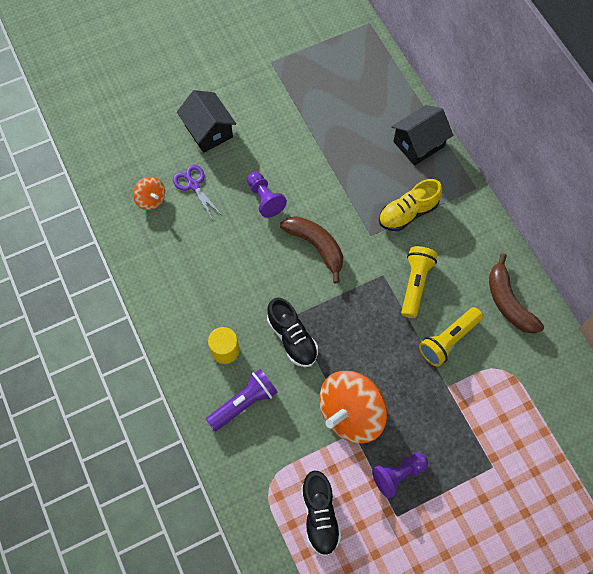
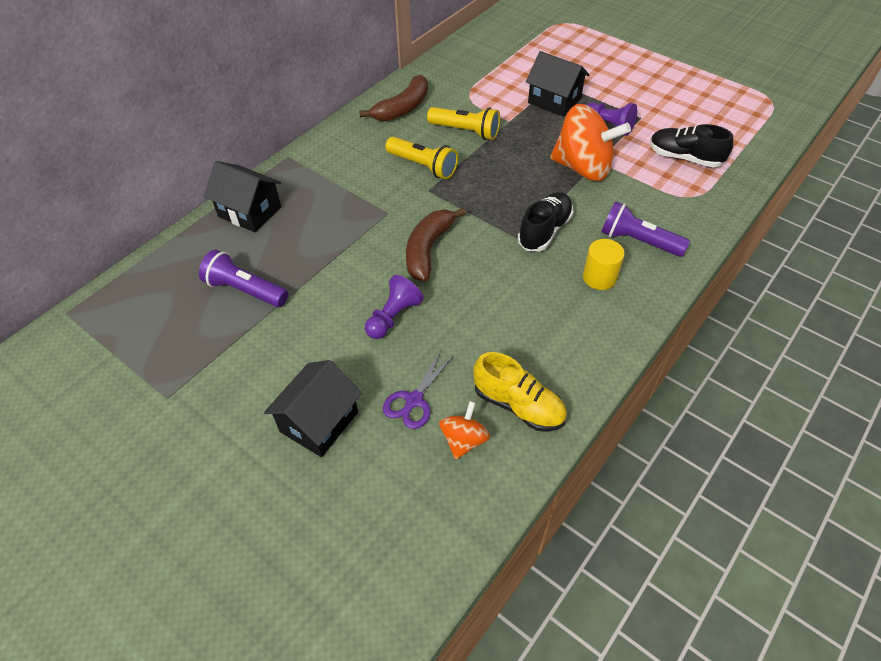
camera: 115 degrees left, 15 degrees down
black shoe [301,471,341,556] -> black shoe turned 120 degrees counterclockwise [650,124,733,167]
yellow shoe [379,179,442,231] -> yellow shoe moved to [473,352,567,432]
yellow flashlight [401,246,437,318] -> yellow flashlight turned 135 degrees counterclockwise [385,137,458,179]
none -> purple flashlight [199,249,288,307]
none -> black house [526,51,590,117]

